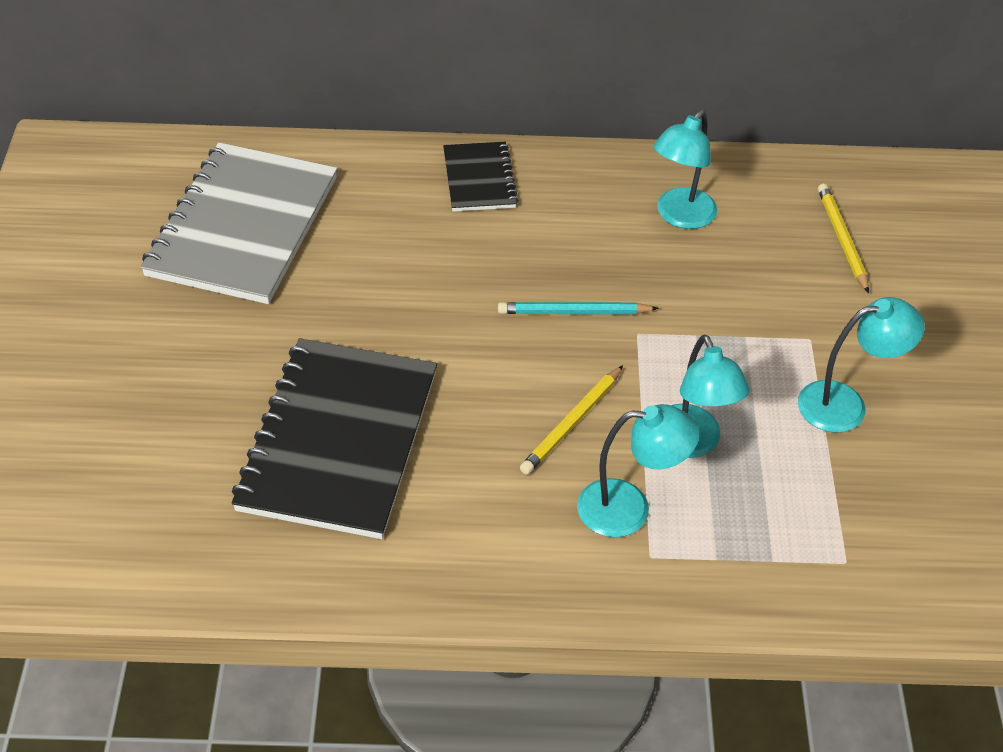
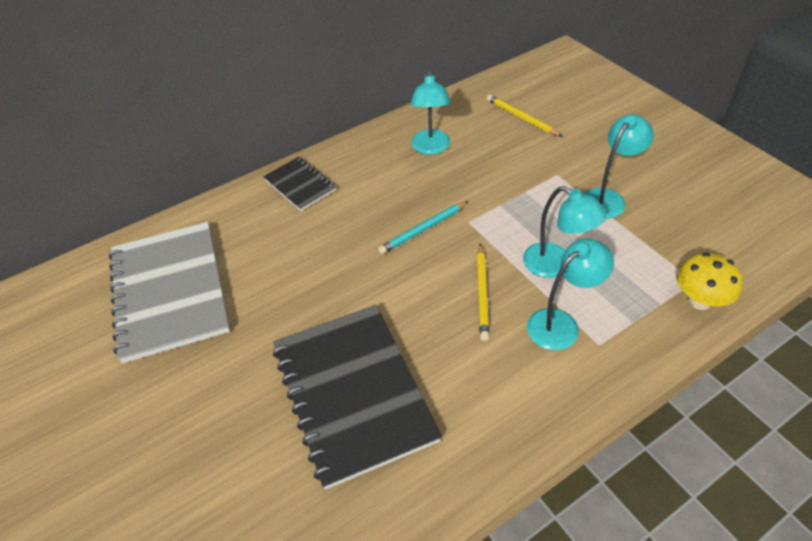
camera: 30 degrees left, 0 degrees up
none -> yellow mushroom [677,252,743,310]

